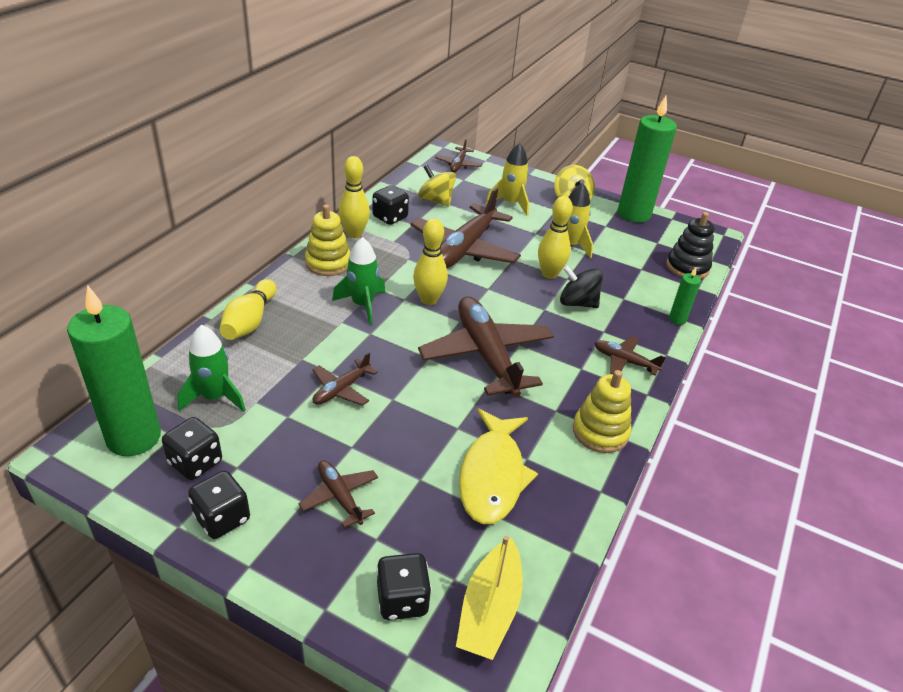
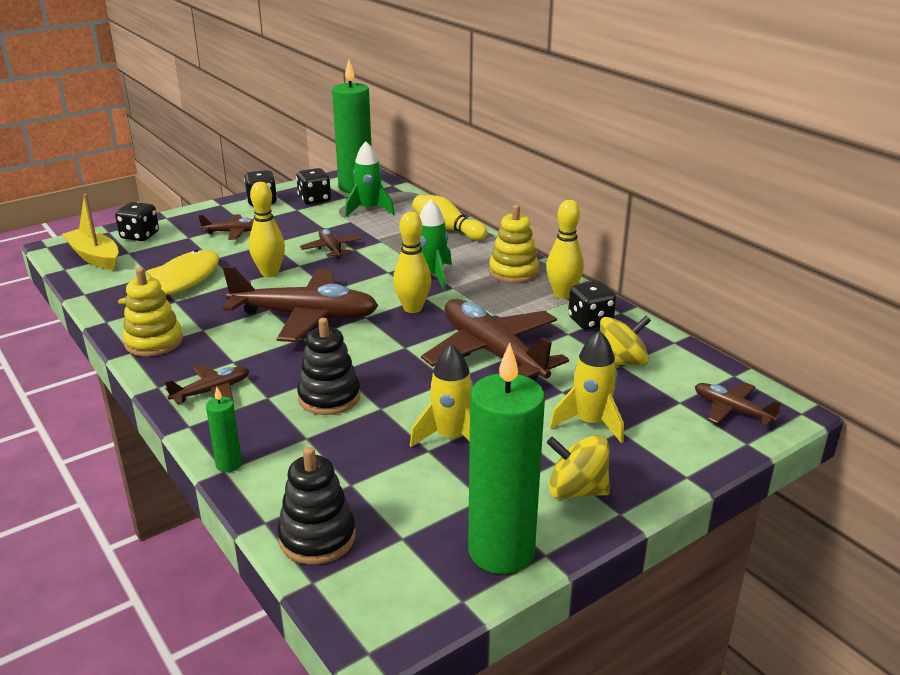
camera: 120 degrees right, 10 degrees down
yellow fish [459,409,538,524] -> yellow fish turned 75 degrees clockwise [118,250,219,304]
yellow bowling pin [538,196,573,279] -> yellow bowling pin moved to [249,182,285,277]
black spinning top [560,265,603,308] -> black stacking toy [297,318,360,415]

